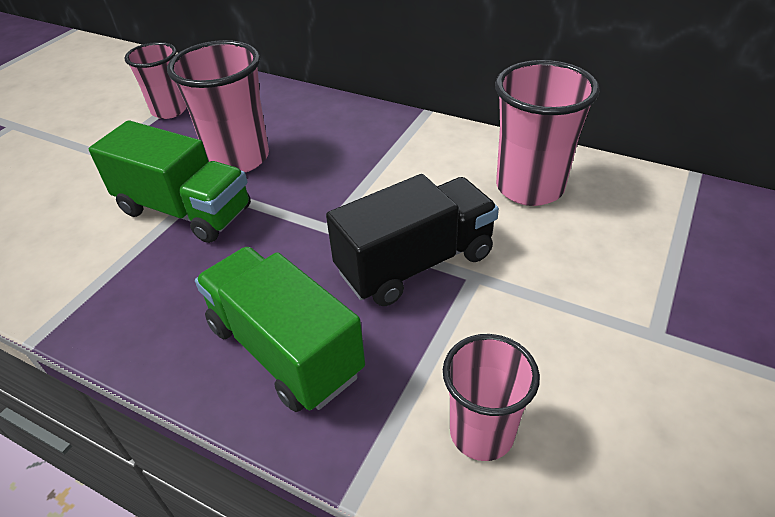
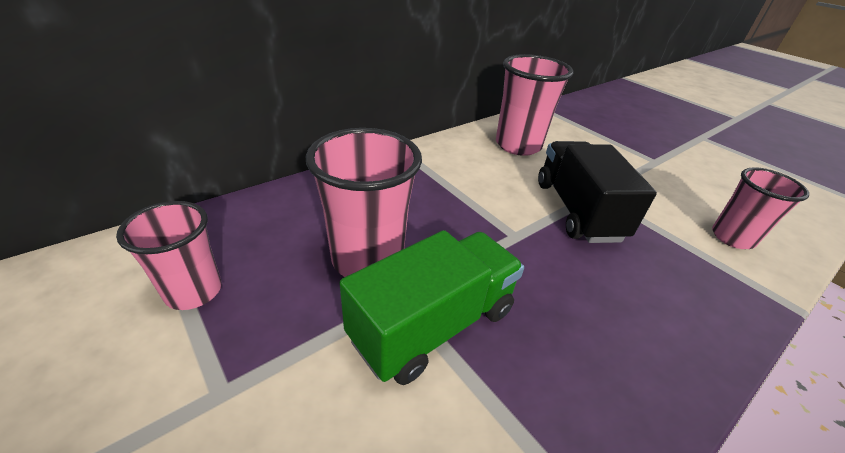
camera: 70 degrees left, 5 degrees down
green truck [195,247,365,412] -> none

